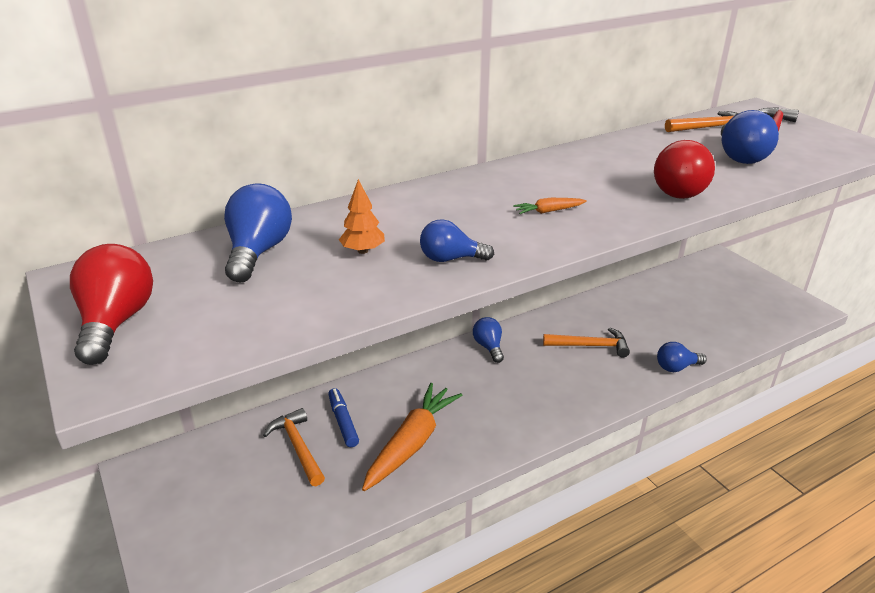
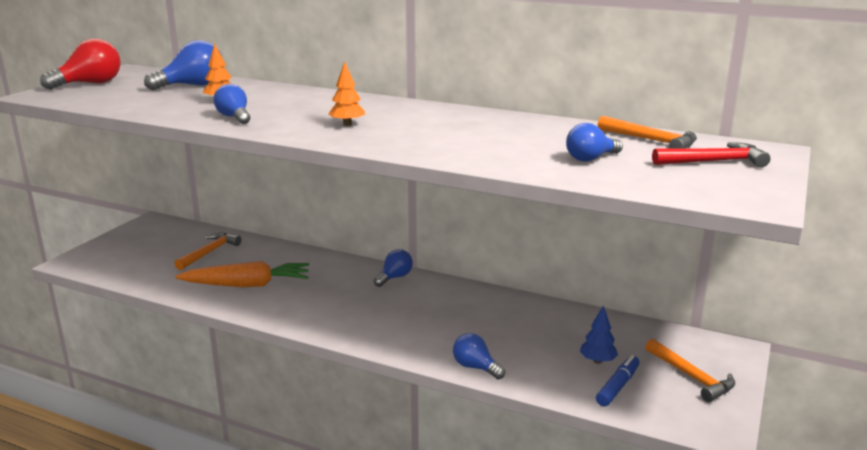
camera: 55 degrees right, 10 degrees down
blue marker [328,388,359,447] -> blue marker moved to [596,355,639,406]
orange carrot [513,198,587,214] -> orange tree [328,62,365,126]
orange hammer [543,327,630,357] -> orange hammer moved to [645,339,735,402]
red light bulb [654,140,715,199] -> none
blue light bulb [721,110,779,164] -> blue light bulb [566,123,623,162], size x0.64
none -> blue tree [580,305,618,364]

